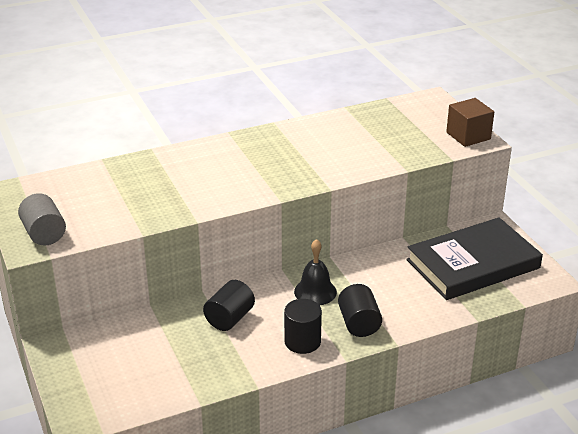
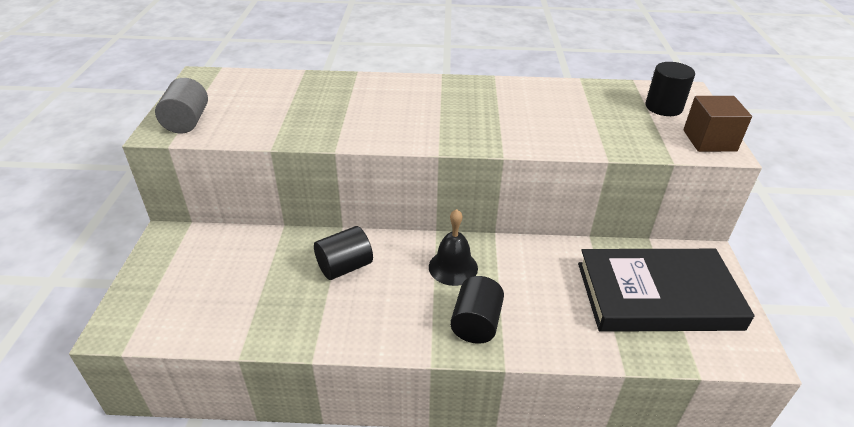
camera: 25 degrees right, 5 degrees up
black cylinder [284,299,322,354] -> black cylinder moved to [646,62,695,116]

